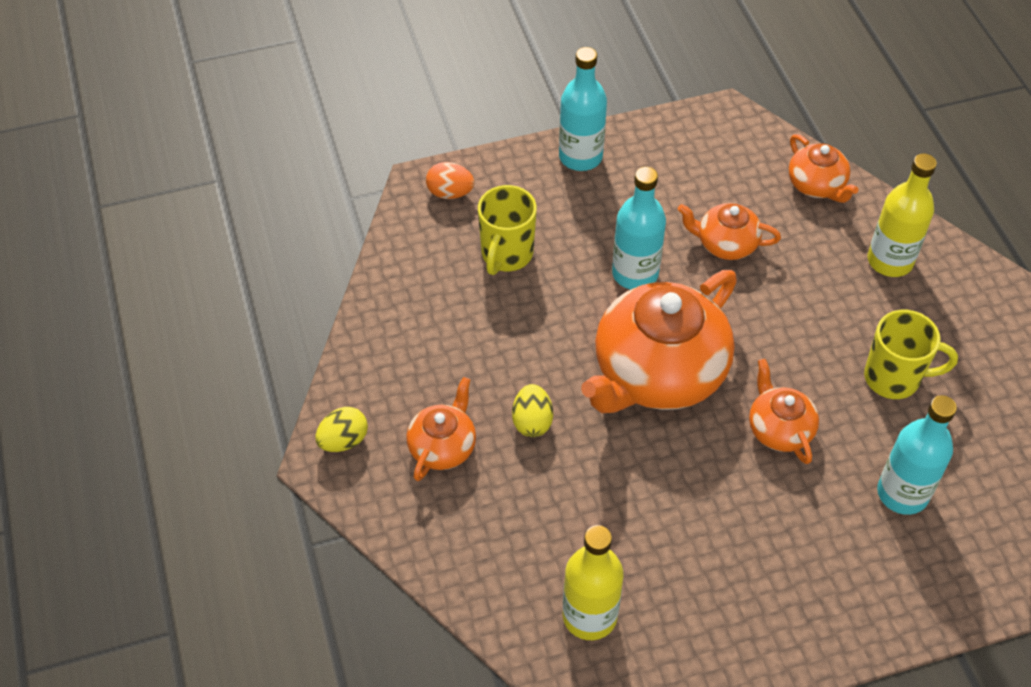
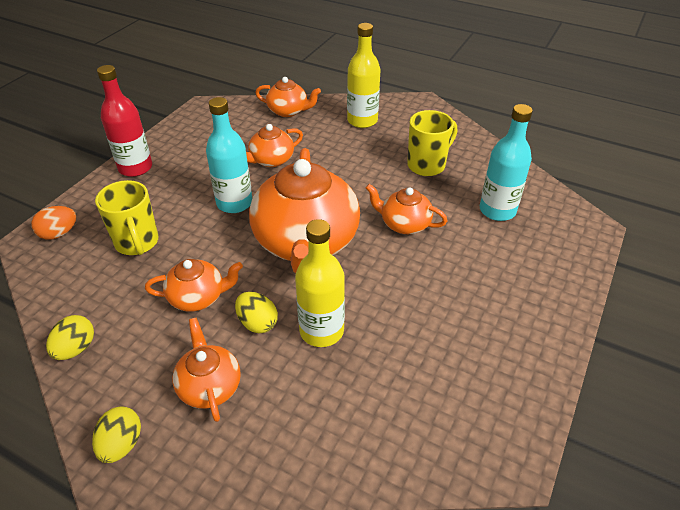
camera: 45 degrees left, 10 degrees down
turquoise bottle [559,47,607,171] -> red bottle [97,65,152,177]
yellow bottle [563,525,624,640] -> yellow bottle moved to [295,219,345,347]
none -> yellow egg [46,315,94,360]
none -> orange teapot [145,259,243,312]

